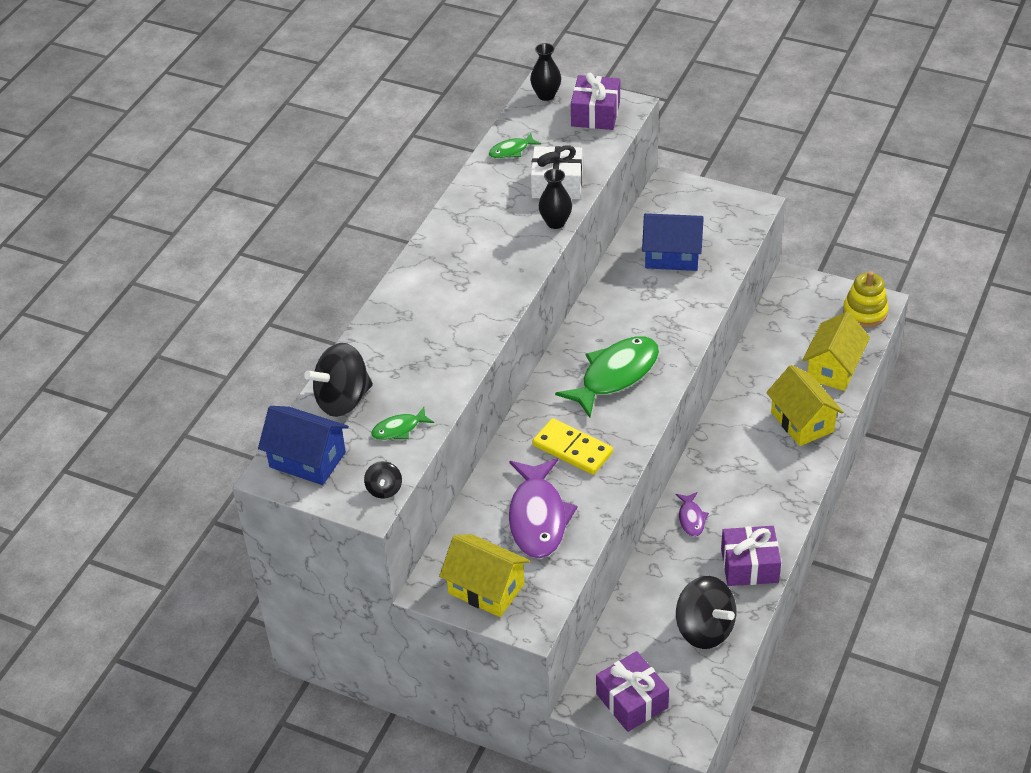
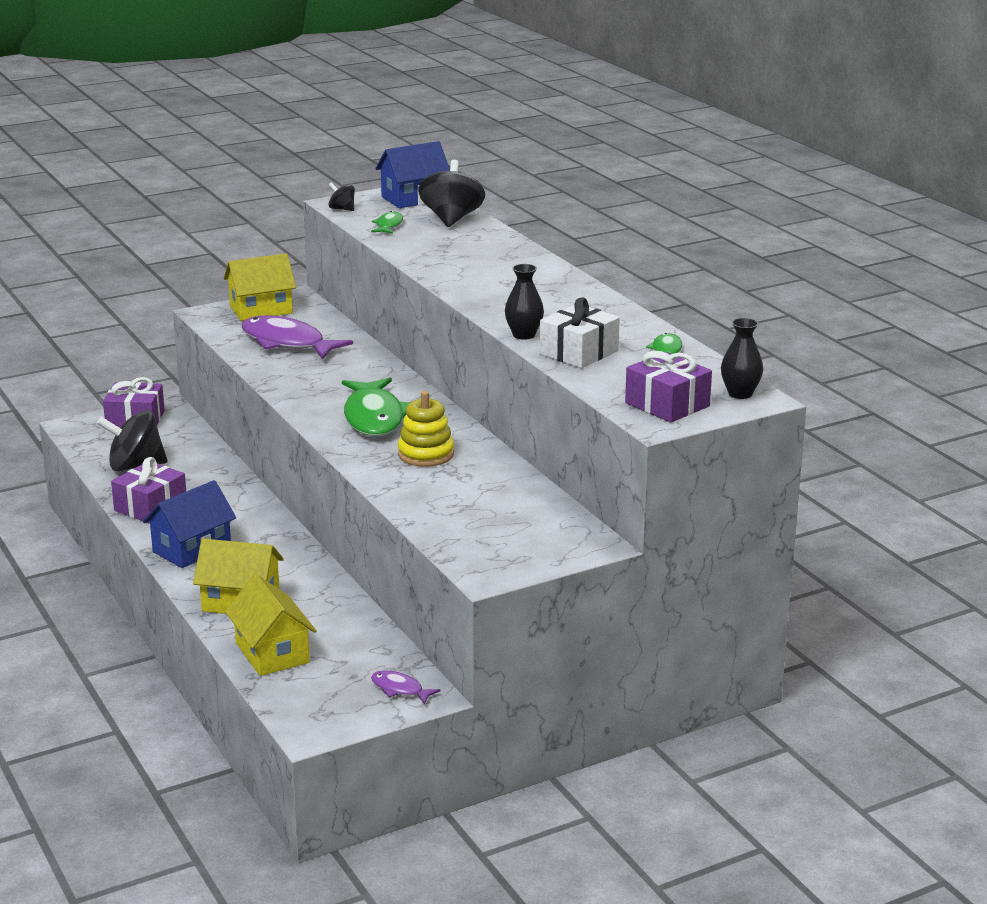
camera: 125 degrees right, 20 degrees down
yellow domino [532,418,613,475] -> none
blue house [642,213,704,271] -> blue house moved to [143,480,236,568]
purple fish [676,492,709,537] -> purple fish moved to [371,670,441,705]
yellow stacking toy [843,271,888,327] -> yellow stacking toy moved to [398,391,454,467]

